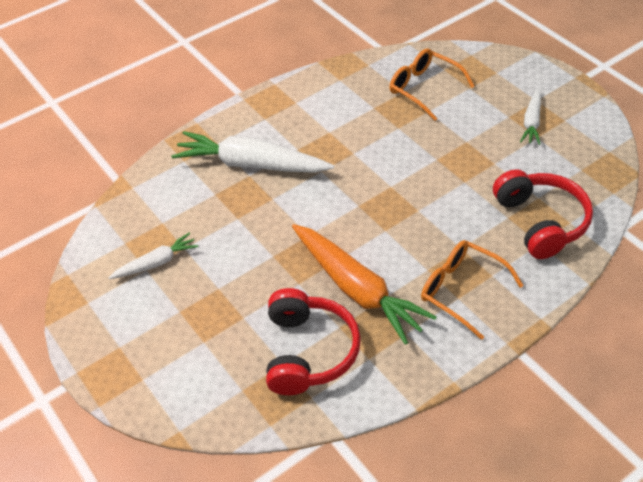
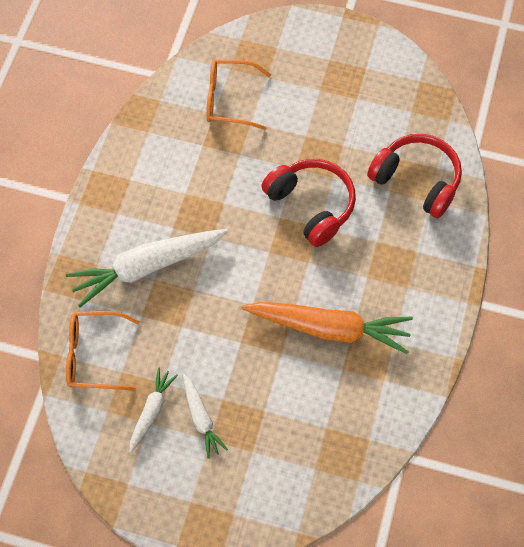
camera: 40 degrees left, 15 degrees up
red headphones [266,288,361,395] -> red headphones moved to [261,159,356,247]
orange glasses [421,240,524,340] -> orange glasses moved to [66,311,140,391]
white carrot [520,89,541,145] -> white carrot moved to [183,374,228,458]

